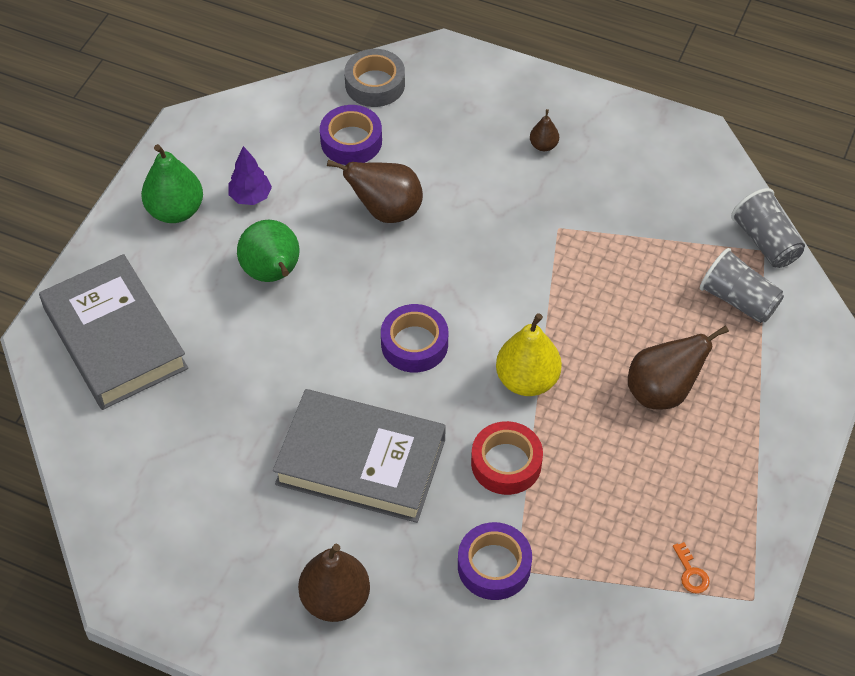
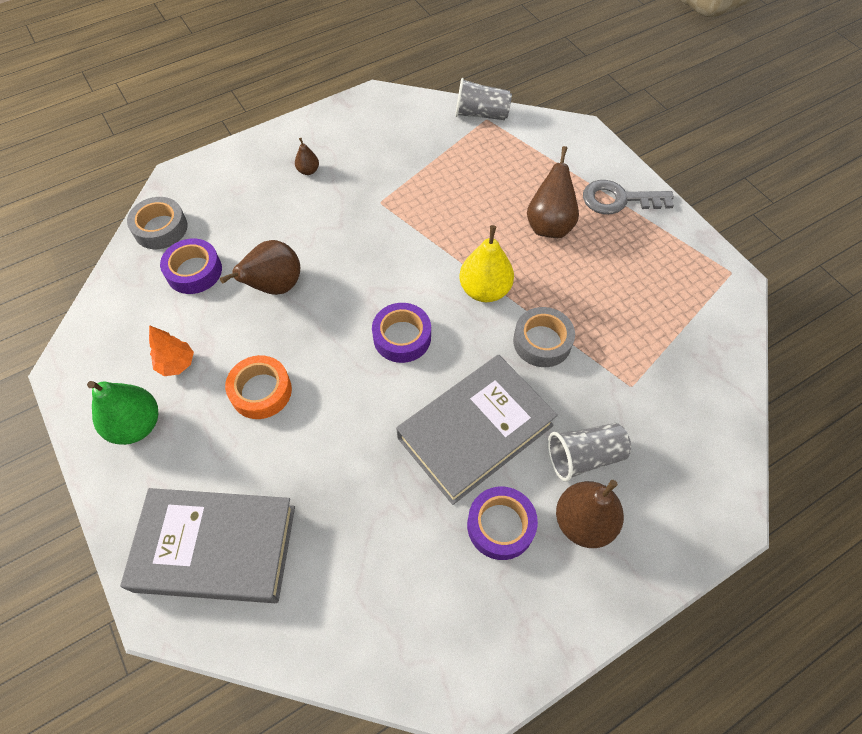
camera: 55 degrees left, 5 degrees up
purple tree [228,146,272,205] -> orange tree [149,325,194,376]
green pear [237,220,300,282] -> orange tape [225,355,292,419]
purple tape [458,522,532,600] -> purple tape moved to [467,487,538,560]
red tape [471,421,543,495] -> grey tape [513,307,575,367]
orange key [673,542,710,593] -> none
grey cup [700,248,784,323] -> grey cup moved to [548,423,631,482]
none -> grey key [583,180,674,214]

